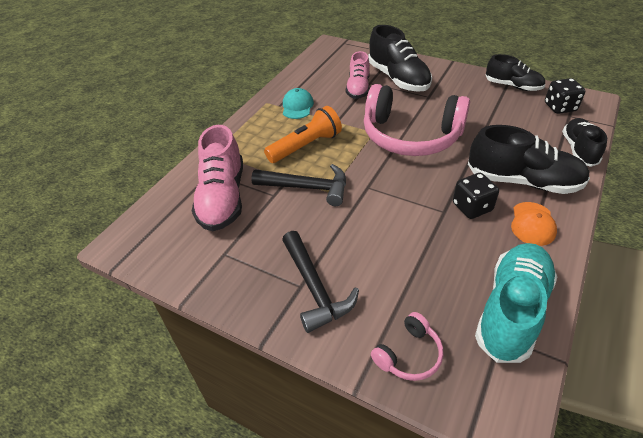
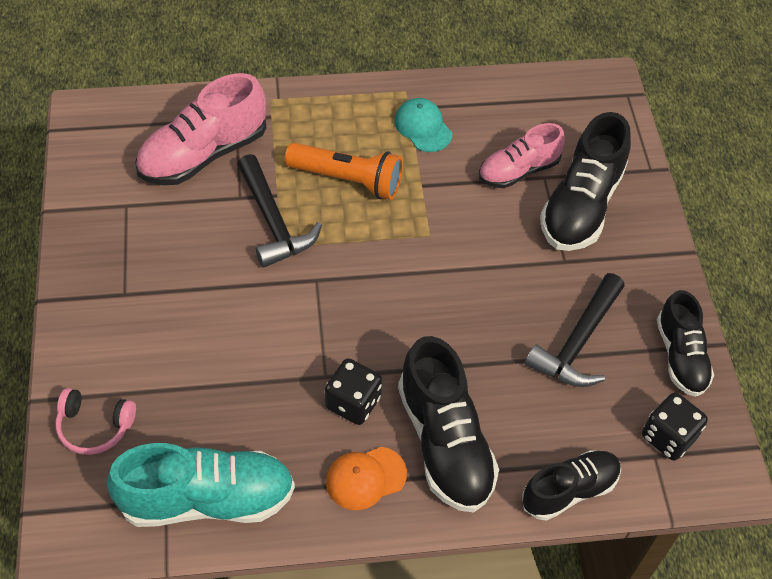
camera: 50 degrees right, 10 degrees up
black hammer [282,231,359,333] -> black hammer moved to [525,273,625,387]
turquoise cap [283,88,314,119] -> turquoise cap turned 90 degrees counterclockwise [394,98,452,152]
pink headphones [364,84,470,156] -> none

